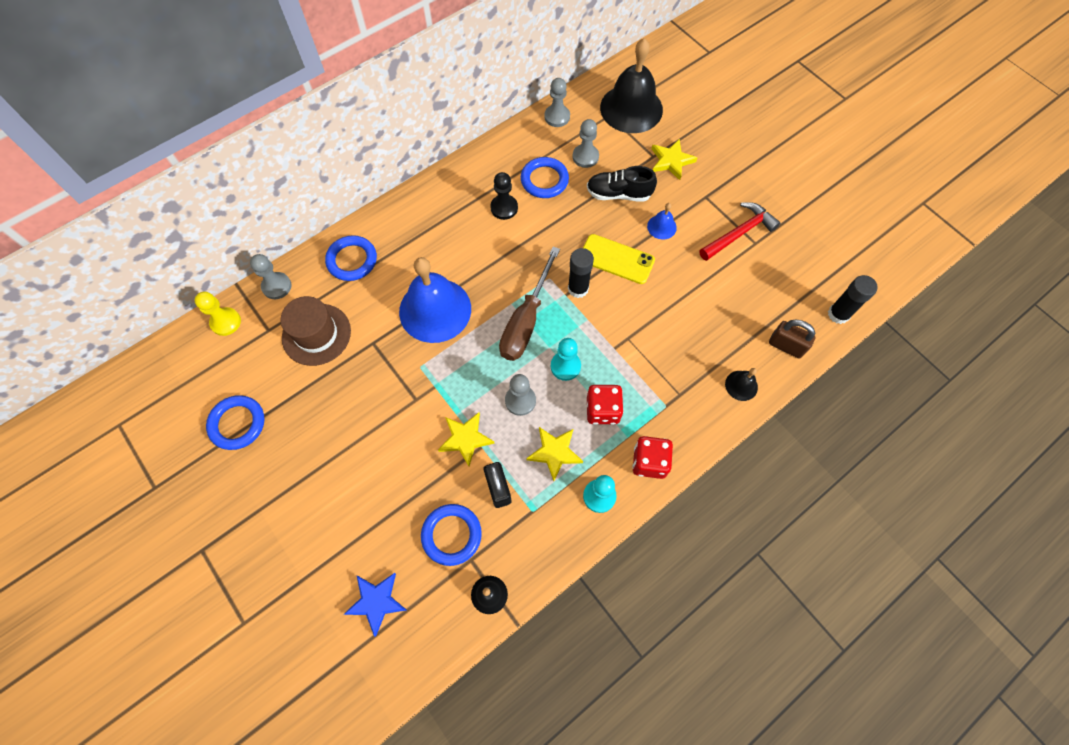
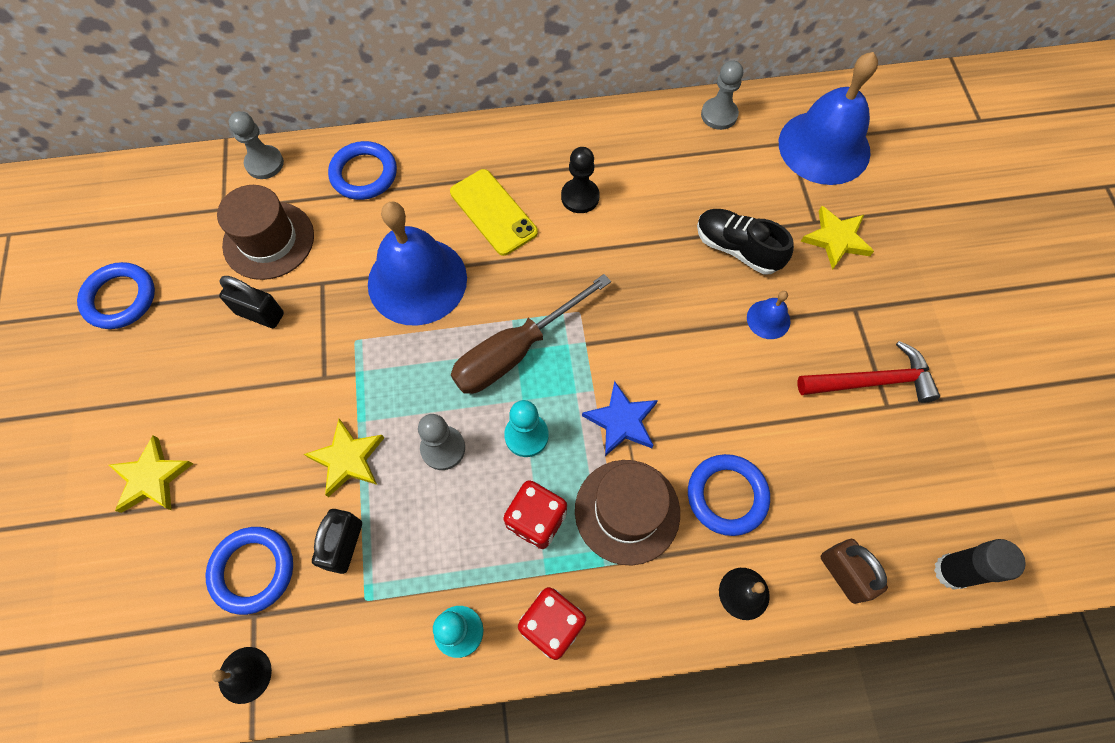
camera: 30 degrees right, 0 degrees up
yellow pawn [194,292,241,336] -> none
blue star [343,573,407,637] -> blue star moved to [582,381,658,456]
blue ring [521,157,569,198] -> blue ring moved to [688,454,770,536]
yellow star [526,427,583,481] -> yellow star moved to [109,435,193,513]
black glue stick [568,248,594,298] -> none
grey pawn [573,119,599,168] -> none
yellow phone [583,234,655,284] -> yellow phone moved to [450,169,538,256]
black bell [600,38,663,133] -> blue bell [779,52,878,185]
none -> black padlock [219,276,284,328]
none -> brown hat [575,460,680,566]

